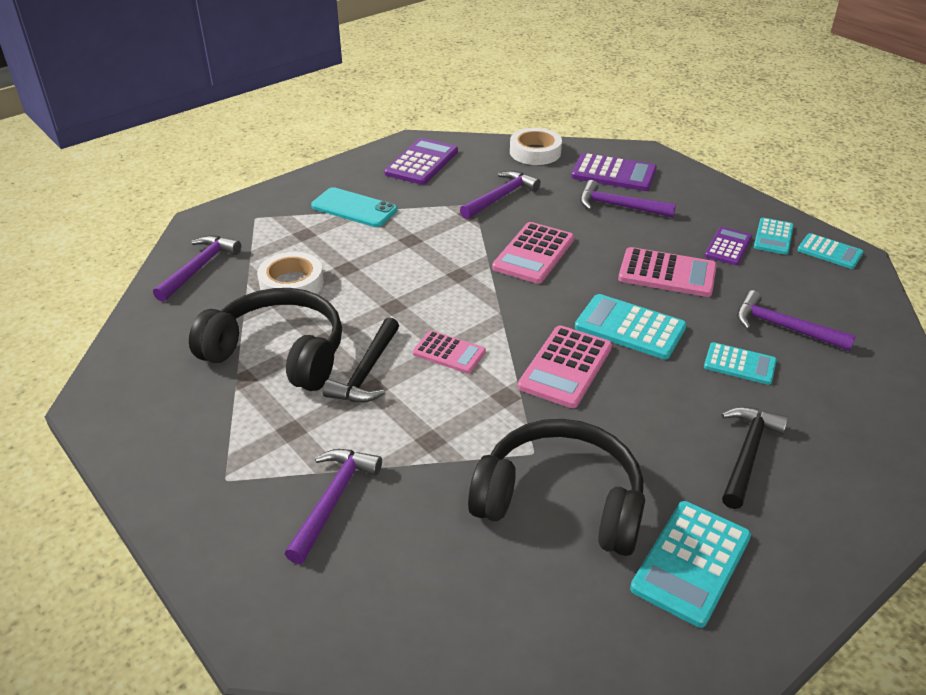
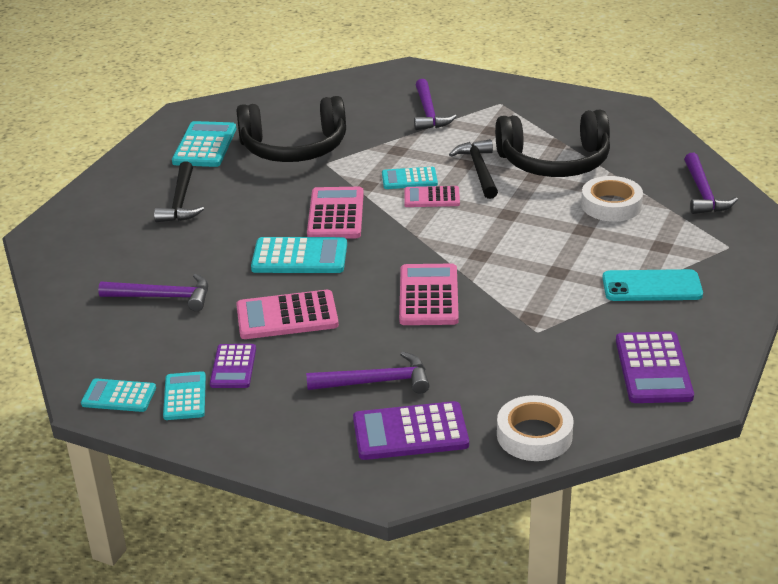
camera: 155 degrees right, 5 degrees down
purple hammer [460,171,541,219] -> none
turquoise calculator [704,342,777,385] -> turquoise calculator moved to [382,167,438,189]

